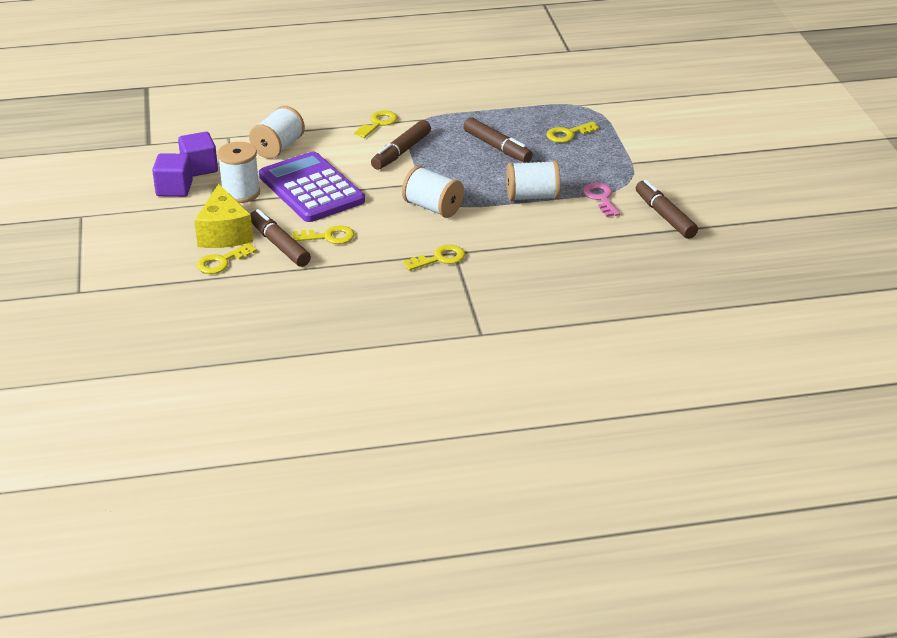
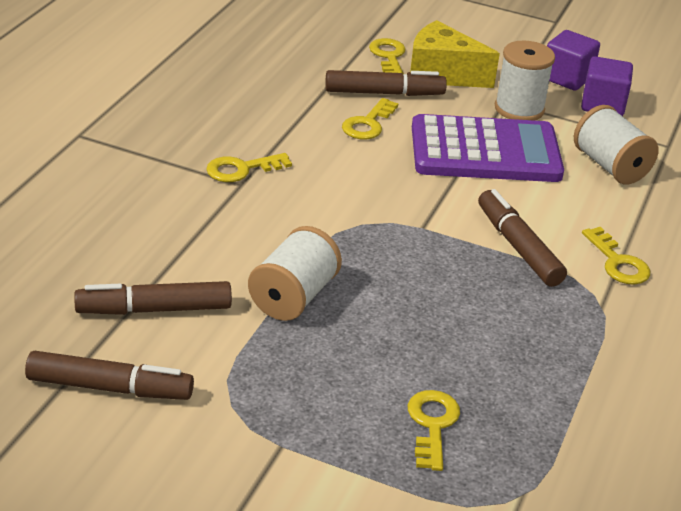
camera: 120 degrees right, 0 degrees up
white spool [402,166,464,218] -> none
yellow key [403,245,465,271] -> yellow key turned 60 degrees clockwise [206,153,292,182]
brown marker [463,117,533,163] -> brown marker moved to [74,281,232,315]
pink key [583,183,620,217] -> none

